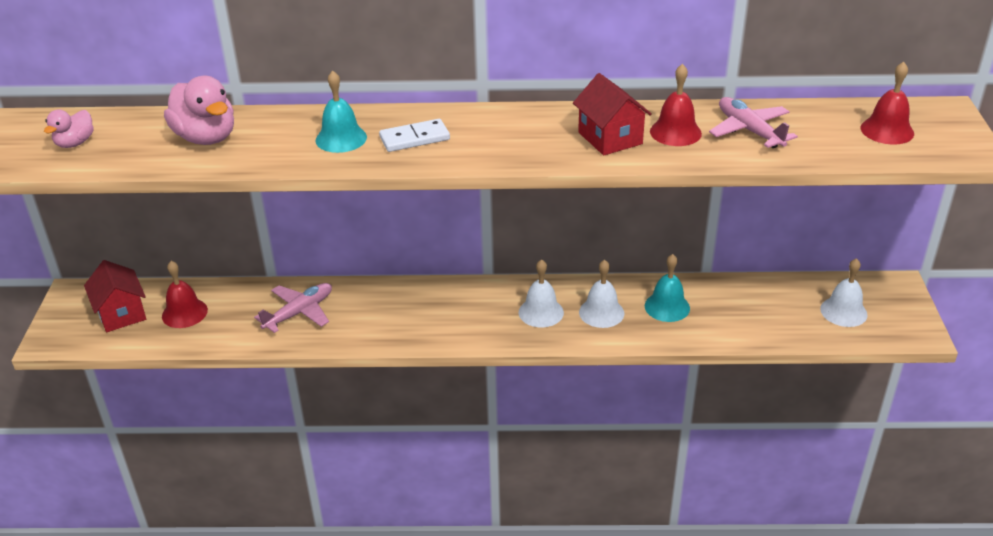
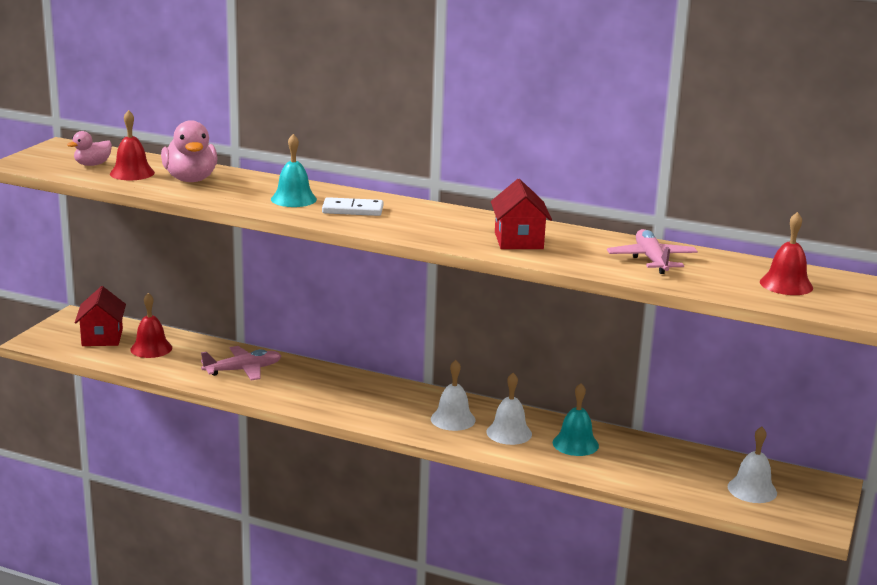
camera: 20 degrees right, 15 degrees down
red bell [650,64,702,146] -> red bell moved to [110,110,155,180]

